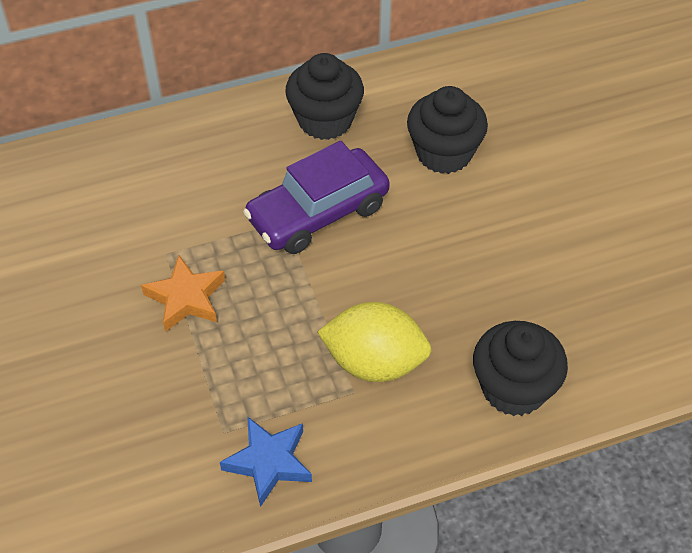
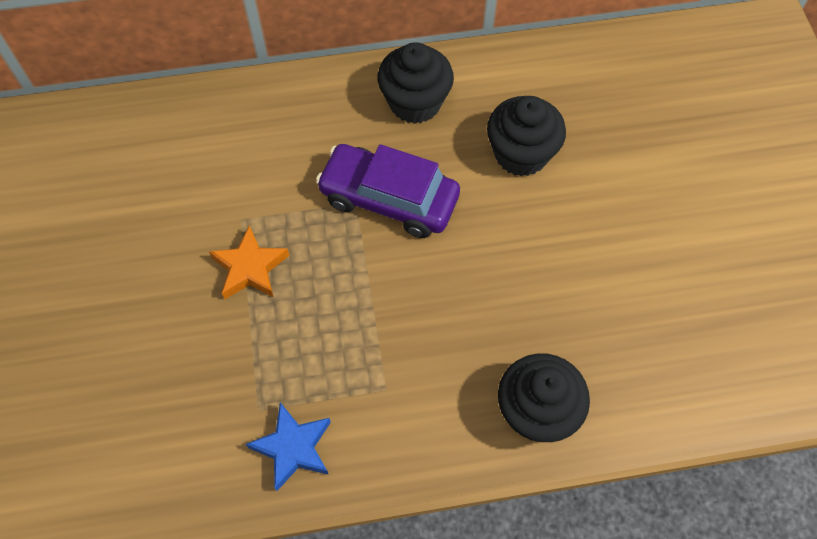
camera: 10 degrees right, 10 degrees up
purple car [243,141,390,254] -> purple car turned 45 degrees clockwise [316,144,460,238]
yellow lemon [317,302,432,382] -> none

